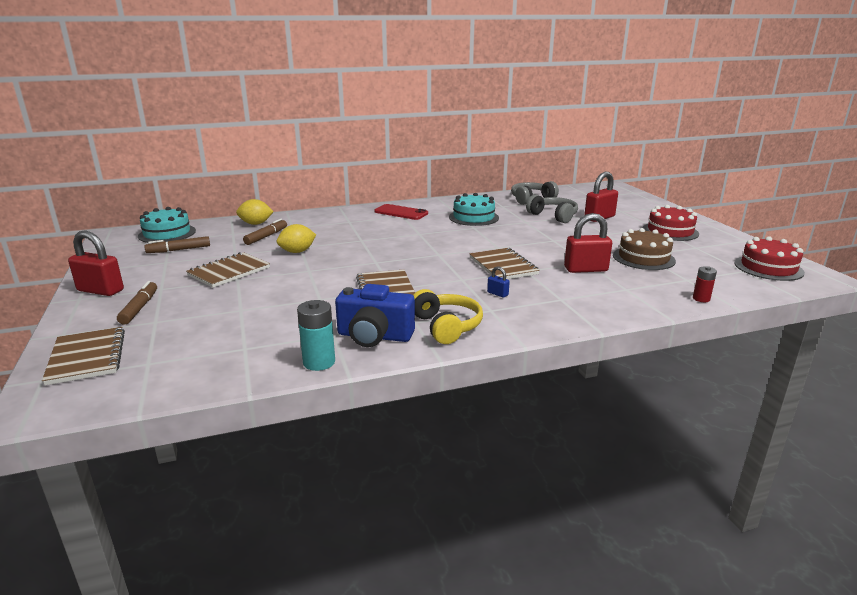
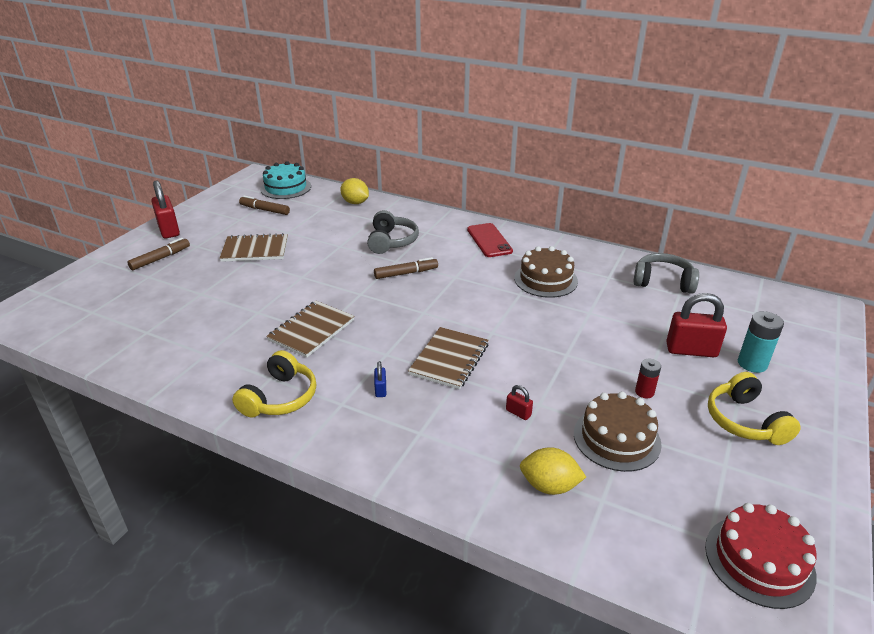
camera: 45 degrees right, 10 degrees up
brown notebook [42,327,125,385] -> none
brown marker [243,219,287,245] -> brown marker moved to [374,257,438,279]
yellow lemon [277,224,316,253] -> yellow lemon moved to [520,447,586,495]
turquoise battery [297,300,335,371] -> turquoise battery moved to [738,311,784,373]
blue camera [335,284,415,347] -> none
turquoise cake [449,193,499,226] -> brown cake [514,246,578,298]
grey headphones [526,195,578,223] -> grey headphones moved to [367,210,419,254]
red padlock [564,213,612,273] -> red padlock [506,385,533,420], size x0.46
red cake [643,205,699,241] -> yellow headphones [708,372,801,445]
red battery [693,266,717,302] -> red battery moved to [635,359,661,398]

